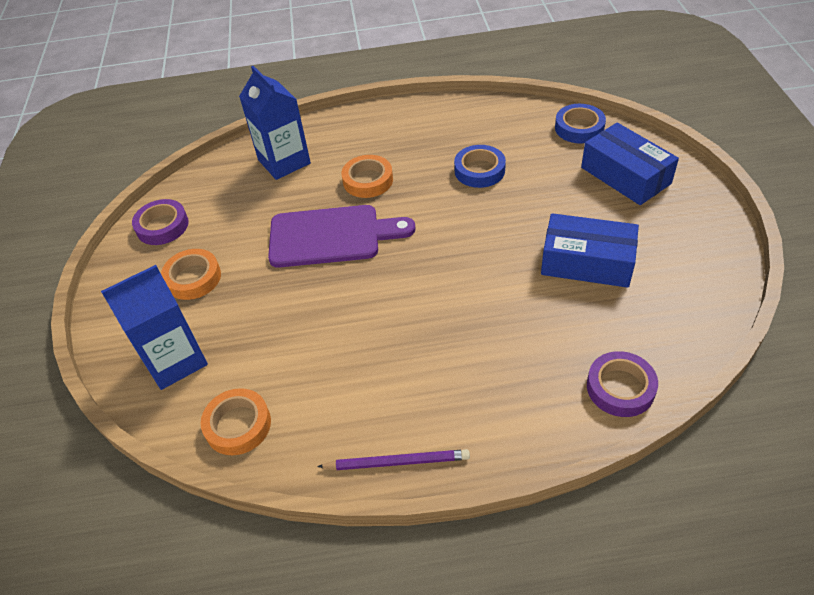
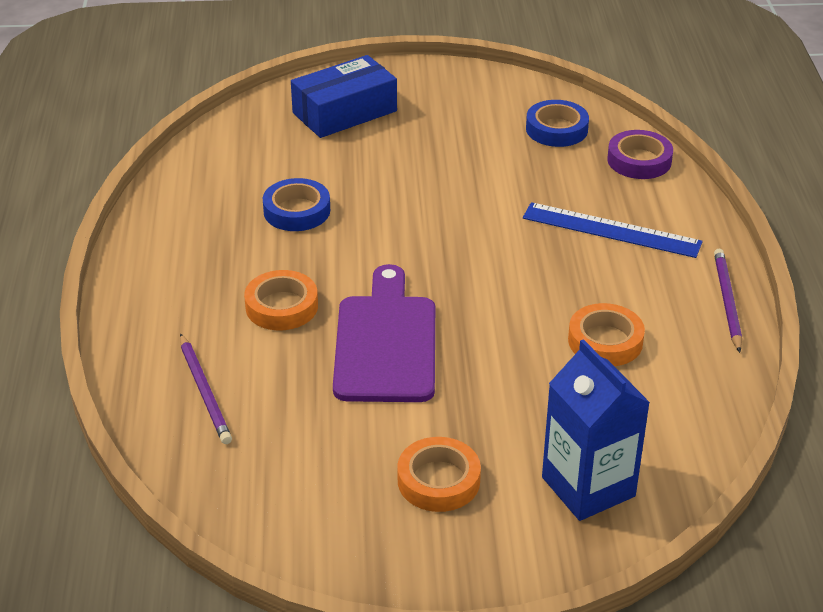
camera: 90 degrees left, 10 degrees down
purple tape [132,199,189,245] -> none
orange tape [201,388,271,455] -> orange tape moved to [568,303,645,366]
blue carton [239,66,311,180] -> purple pencil [180,333,232,444]
blue box [541,213,639,288] -> none
blue tape [555,104,606,144] -> blue tape moved to [526,100,589,147]
none -> blue ruler [523,202,703,258]

